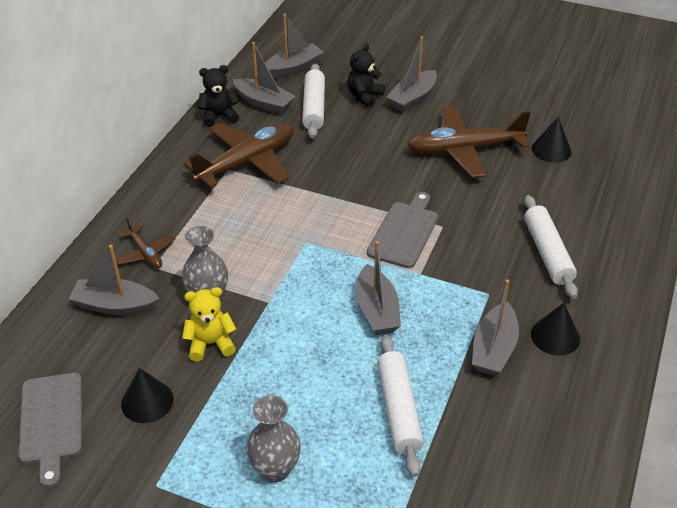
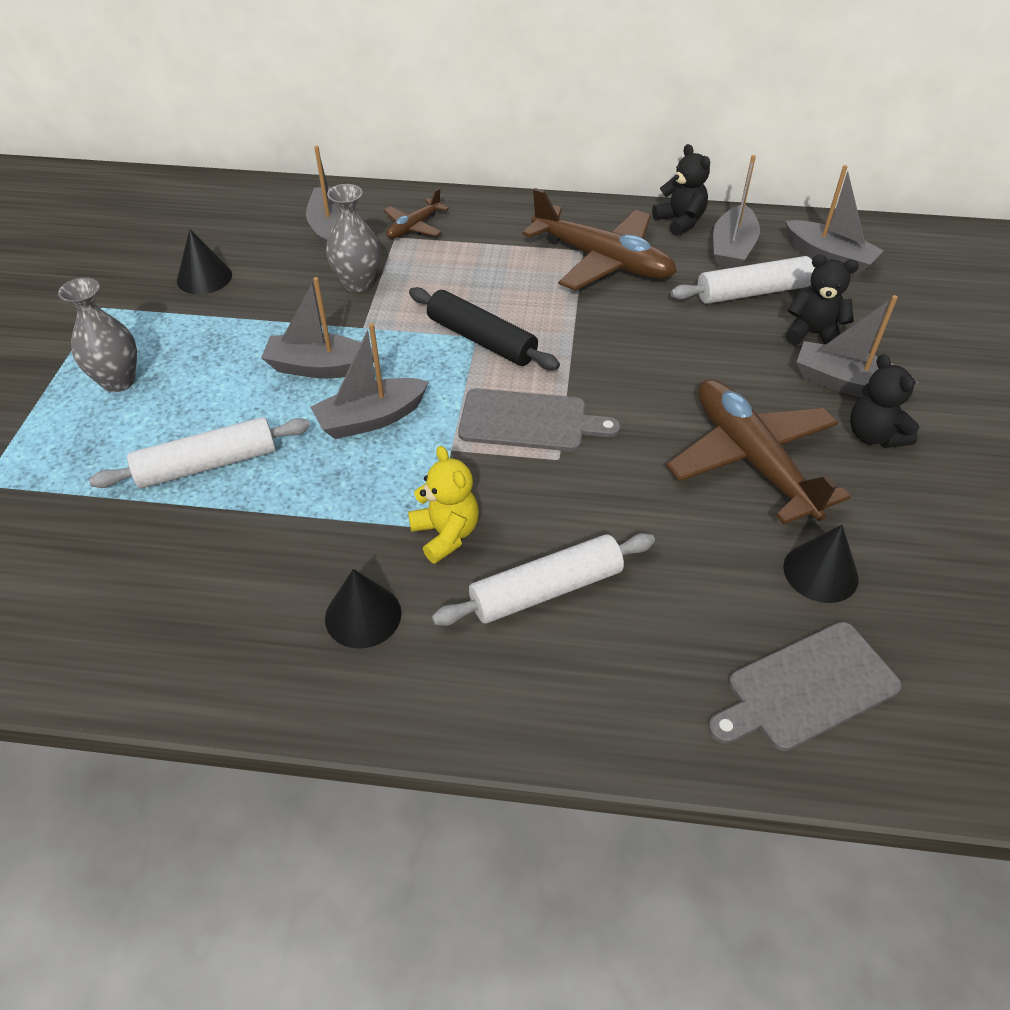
camera: 75 degrees right, 5 degrees up
grey cutting board [18,373,82,488] -> grey cutting board moved to [708,622,902,751]
yellow teddy bear [182,287,236,361] -> yellow teddy bear moved to [408,446,479,564]
grey boat [472,279,519,376] -> grey boat moved to [261,277,374,378]
none -> black rolling pin [409,287,560,370]
none -> black teddy bear [850,354,919,448]

